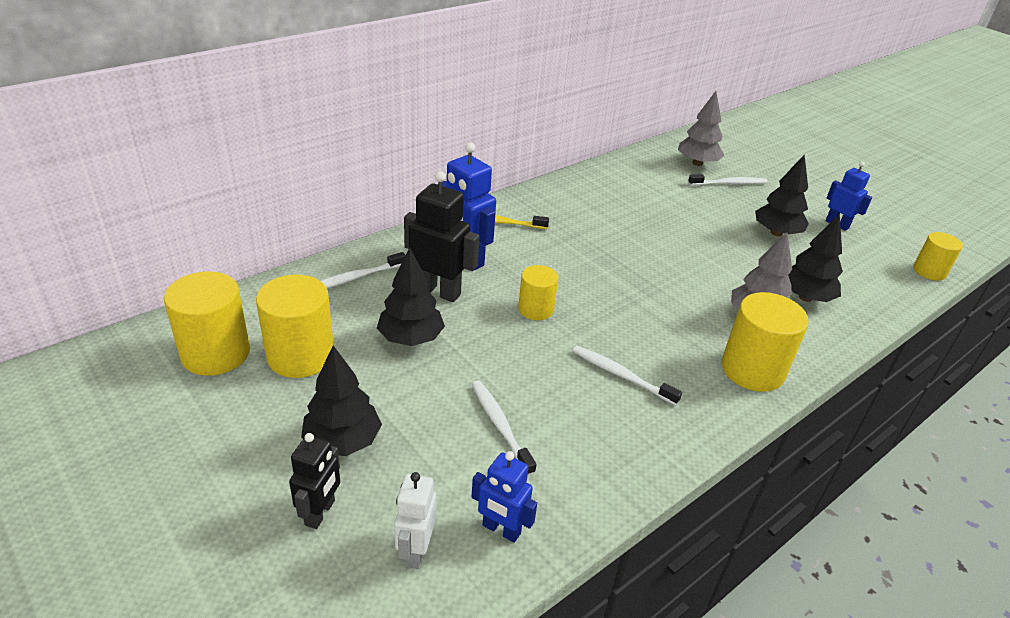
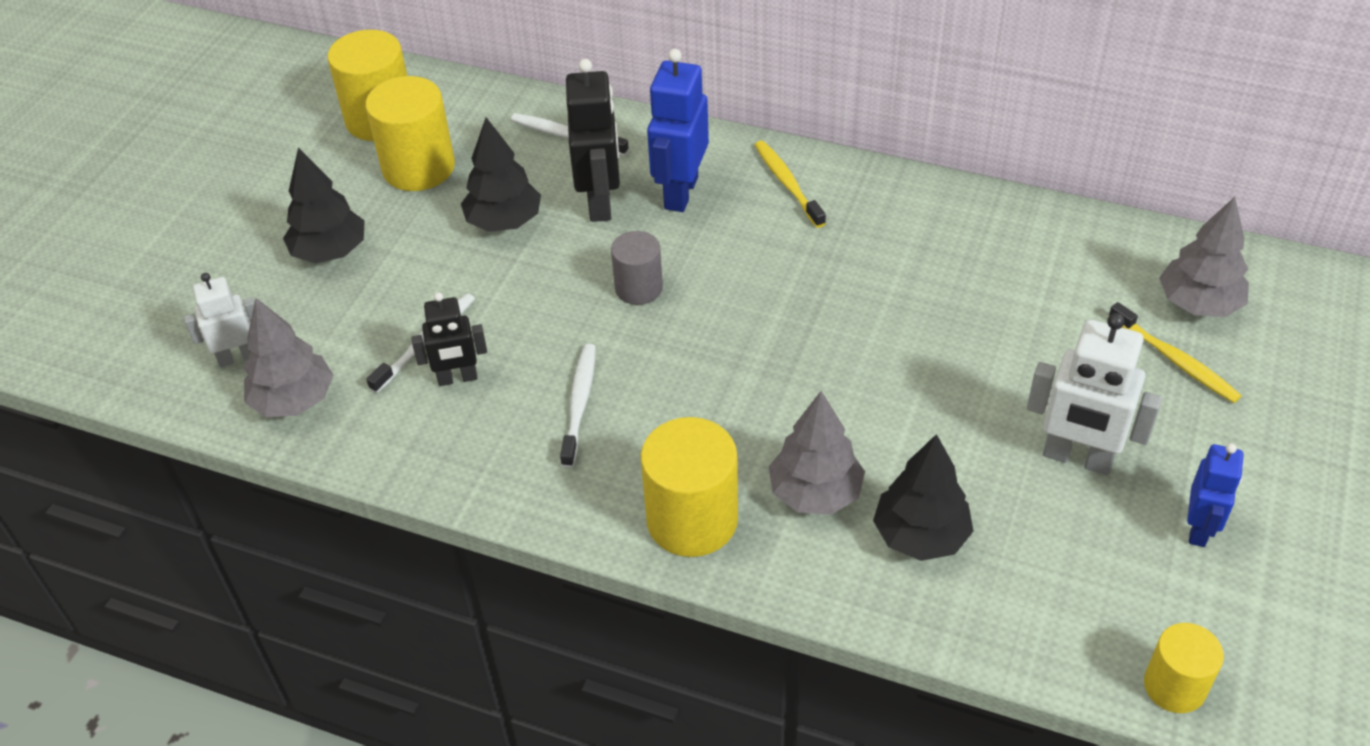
camera: 65 degrees right, 10 degrees up
black robot [289,433,340,529] -> black robot moved to [411,292,487,386]
blue robot [472,451,537,543] -> grey tree [244,298,333,417]
yellow cylinder [518,265,558,320] -> grey cylinder [611,231,663,305]
white toothbrush [688,174,768,186] -> yellow toothbrush [1109,302,1242,403]
black tree [755,154,809,236] -> white robot [1027,313,1162,475]

